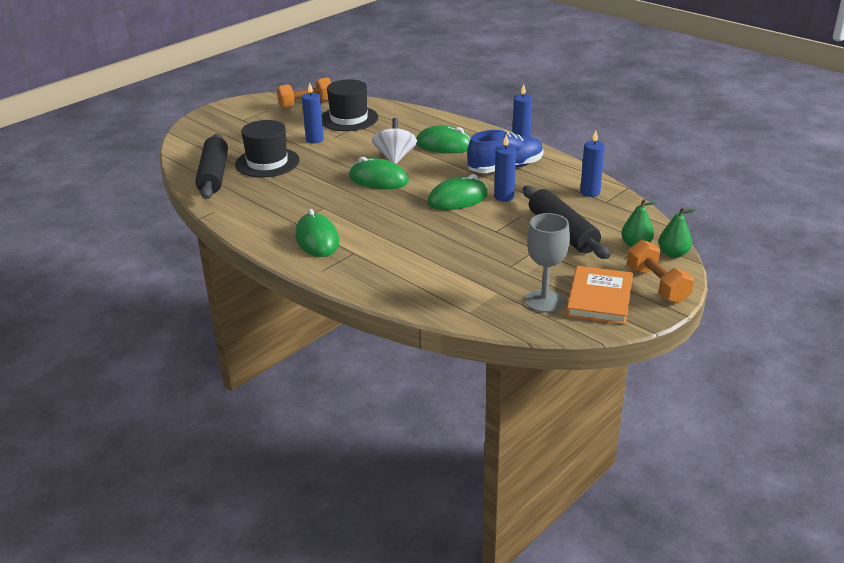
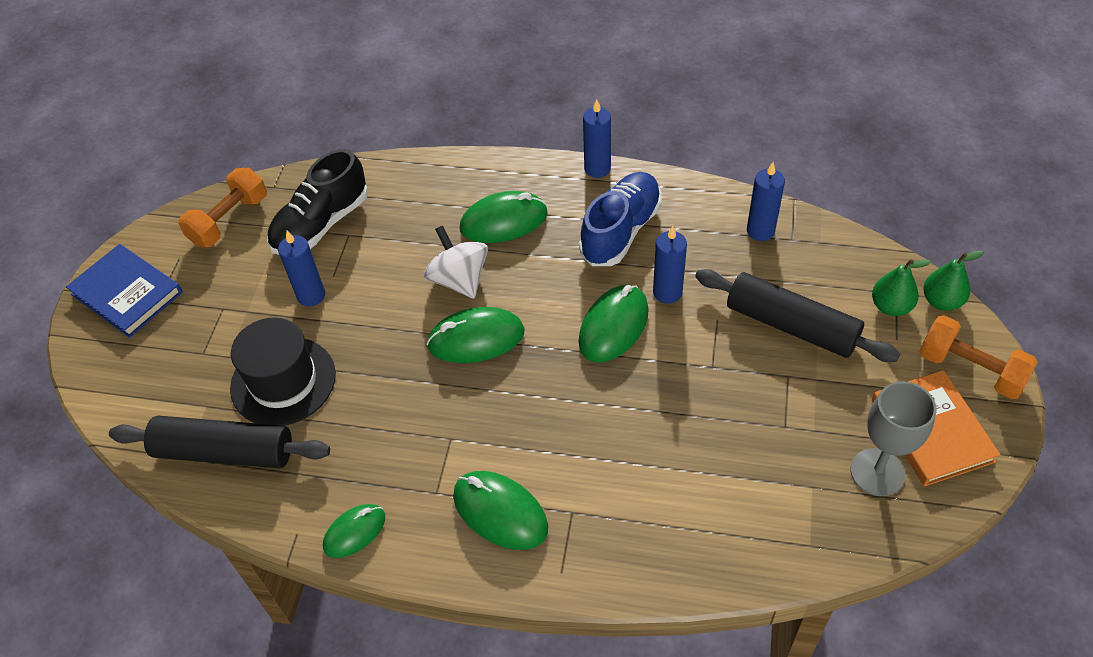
camera: 30 degrees left, 20 degrees up
black rolling pin [195,133,228,199] -> black rolling pin turned 45 degrees counterclockwise [109,416,330,468]
black hat [322,79,378,131] -> black shoe [267,149,368,255]
none -> blue book [66,244,183,338]
none -> green mouse [323,504,385,558]

